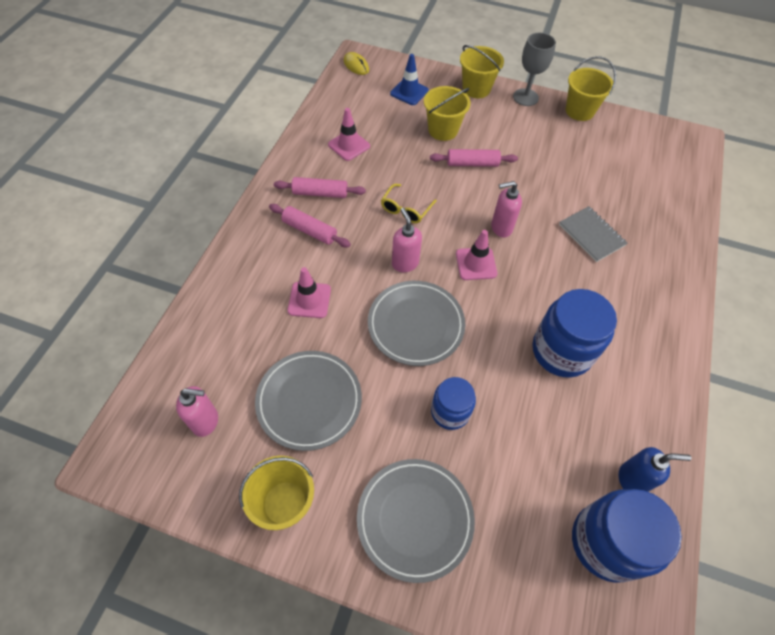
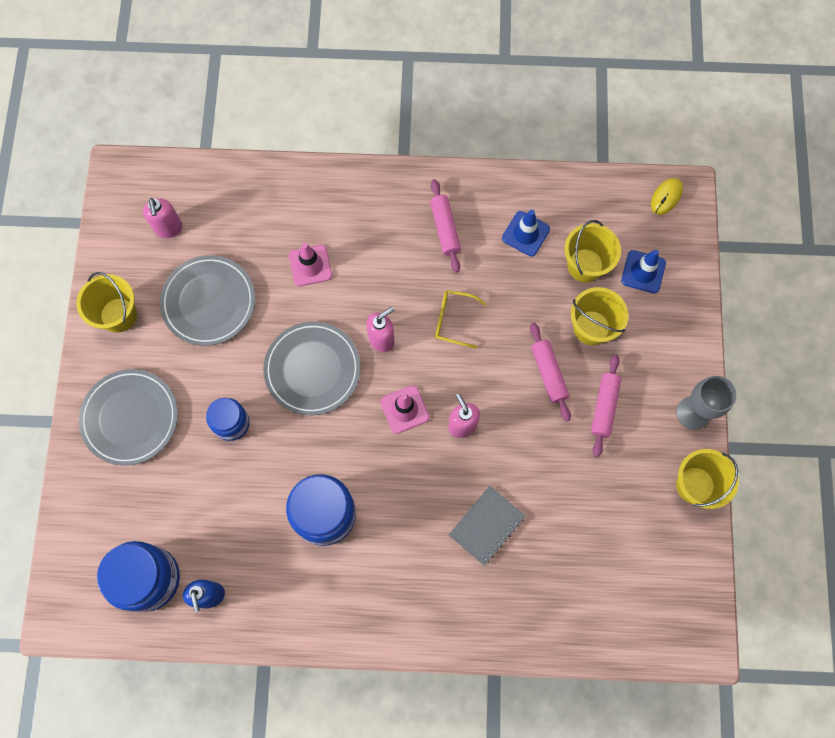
camera: 75 degrees right, 15 degrees up
pink rolling pin [269,204,351,247] -> pink rolling pin moved to [591,354,621,457]
pink traffic cone [328,108,370,161] -> blue traffic cone [502,210,550,256]
yellow bucket [460,45,504,98] -> yellow bucket moved to [564,220,621,283]

